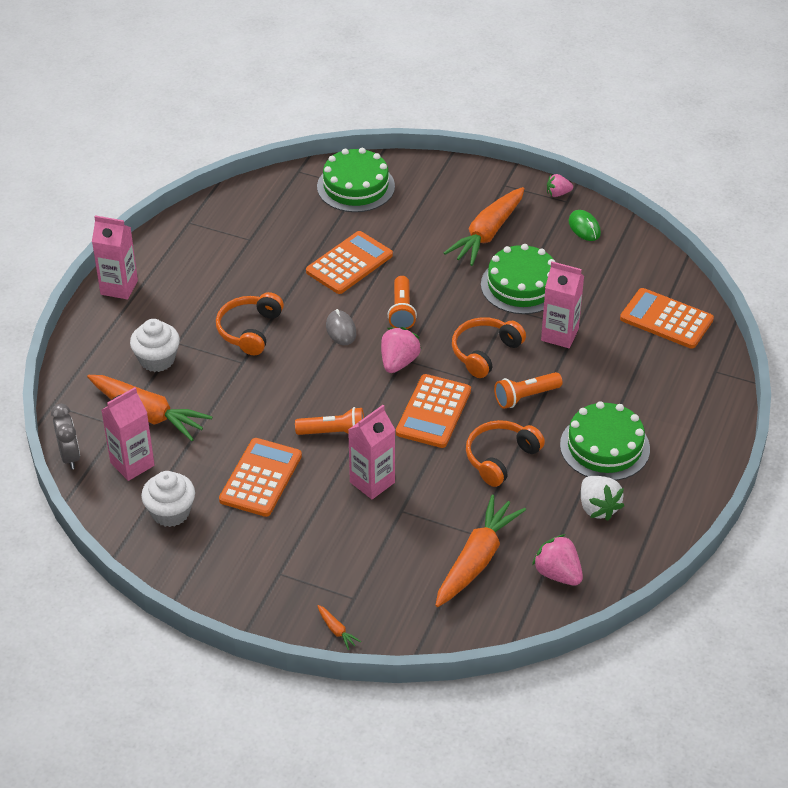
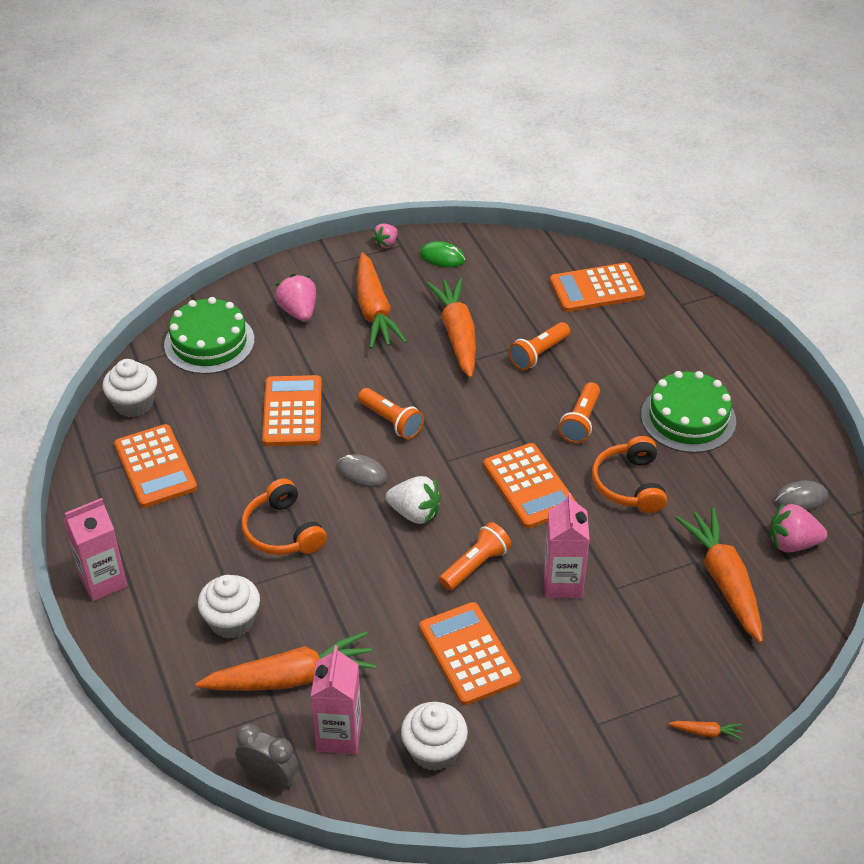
camera: 45 degrees left, 0 degrees up
pink strawberry [381,327,421,373] -> pink strawberry moved to [275,274,316,322]
orange headphones [452,317,526,378] -> none
green cake [481,244,555,314] -> orange carrot [426,278,476,378]
pink carton [541,261,584,348] -> orange flashlight [509,322,570,370]
white strawberry [581,476,624,521] -> white strawberry moved to [386,476,441,524]
none -> white cupcake [102,359,157,418]
none -> orange calculator [114,424,197,508]
none -> grey mouse [774,481,828,511]

